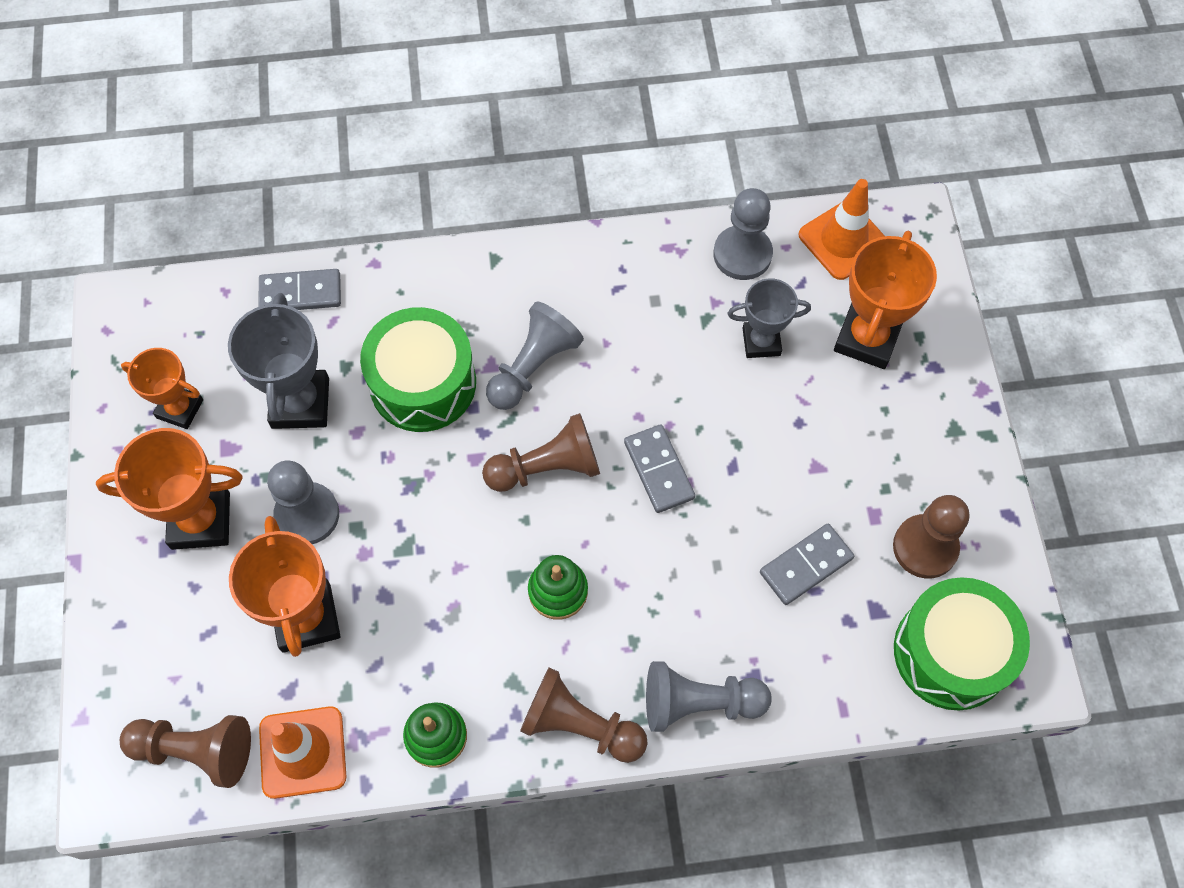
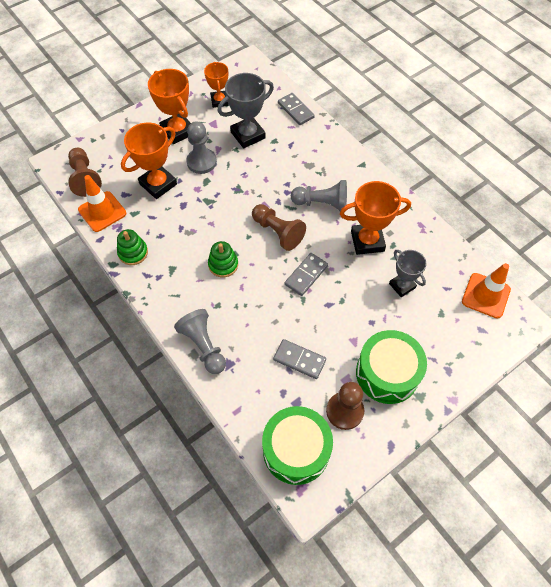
camera: 60 degrees right, 5 degrees down
green drum [360,307,476,432] -> green drum moved to [356,330,427,404]
brown pawn [520,667,648,763] -> none
grey pawn [713,188,773,280] -> none
orange trophy [834,231,937,369] -> orange trophy moved to [340,181,411,255]

